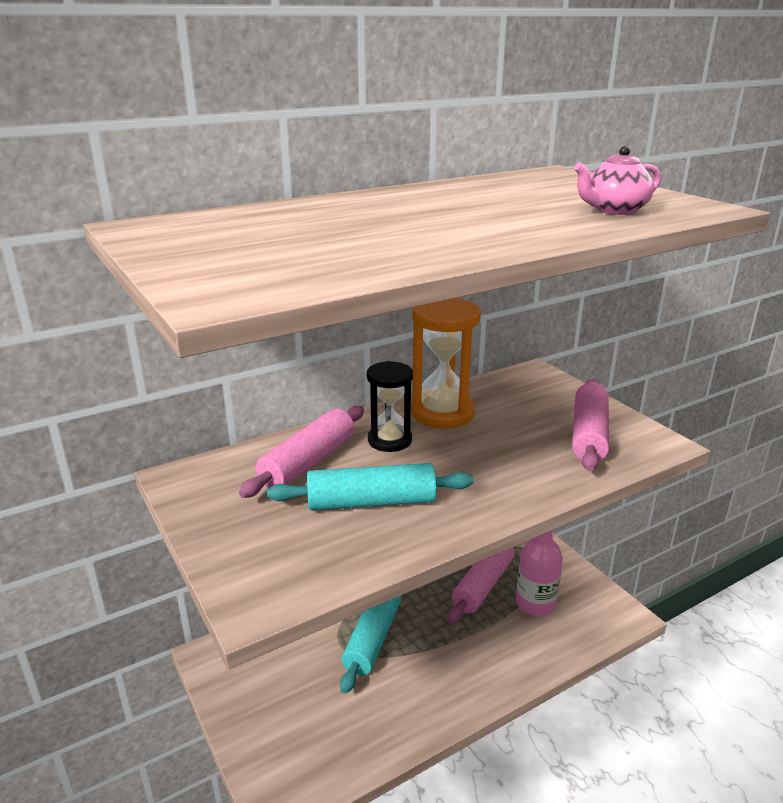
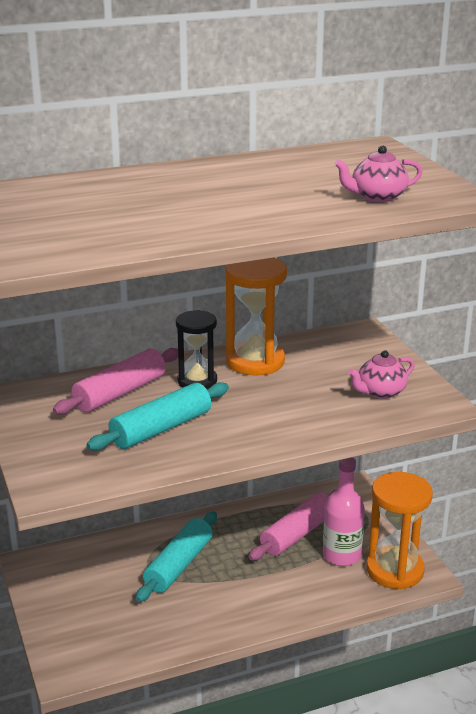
camera: 10 degrees right, 0 degrees up
turquoise rolling pin [267,463,473,510] -> turquoise rolling pin turned 45 degrees counterclockwise [87,382,229,451]
pink rolling pin [572,379,609,471] -> pink teapot [348,350,415,399]
none -> orange hourglass [366,472,433,590]

